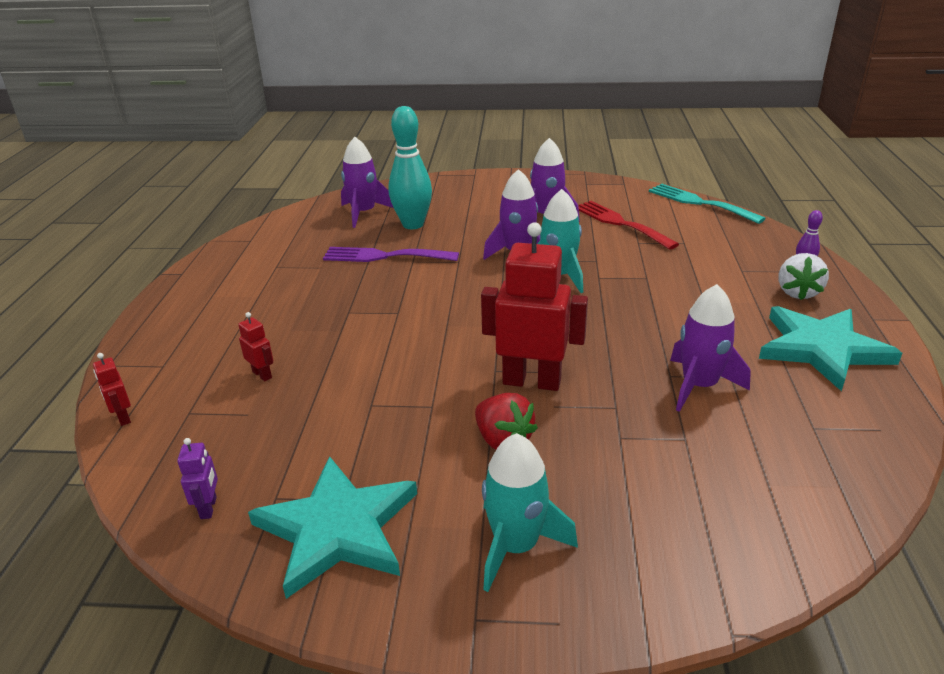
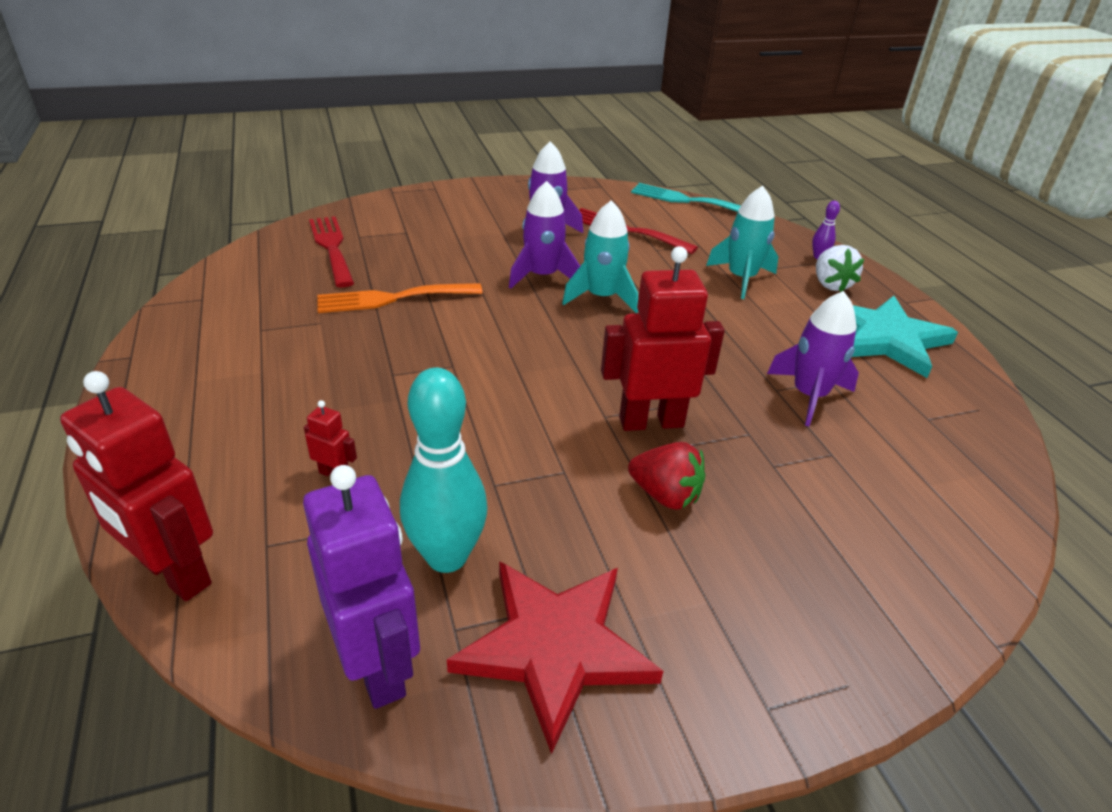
camera: 25 degrees left, 5 degrees up
red robot [93,353,131,426] -> red robot [60,371,213,601], size x2.28
purple robot [177,438,218,519] -> purple robot [303,465,420,709], size x2.28
turquoise star [248,456,417,599] -> red star [447,561,663,754]
purple fork [323,247,459,262] -> orange fork [317,283,483,313]
purple rocket [341,137,394,228] -> red fork [309,216,354,288]
turquoise bowling pin [389,106,432,229] -> turquoise bowling pin moved to [400,367,488,573]
turquoise rocket [482,433,578,592] -> turquoise rocket moved to [706,186,778,299]

